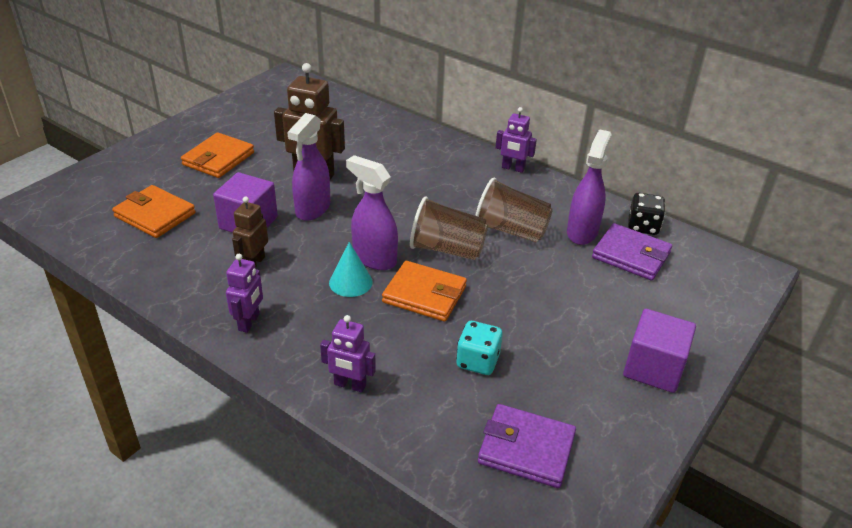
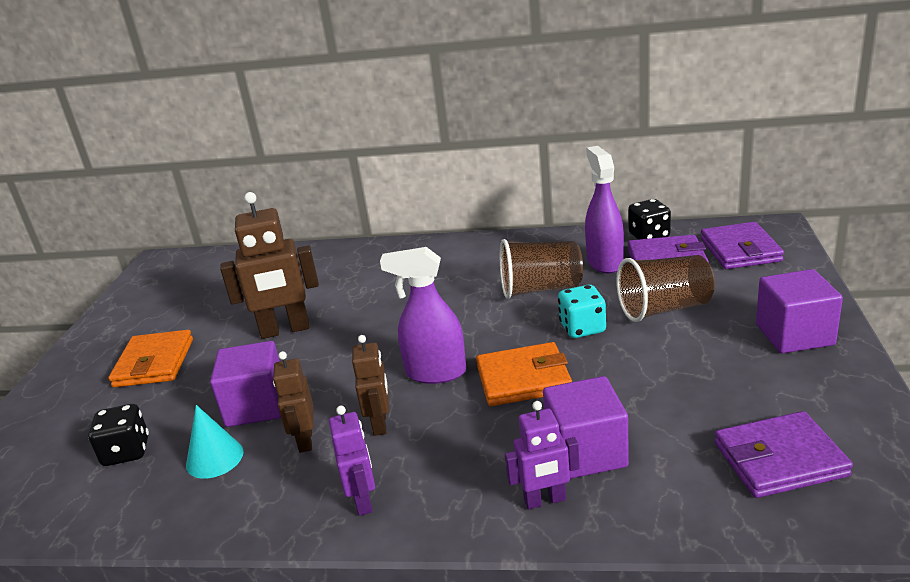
camera: 25 degrees left, 10 degrees down
orange wallet [112,185,196,238] -> black dice [88,404,149,466]
purple spray bottle [287,113,330,221] -> none
turquoise cone [329,242,373,297] -> turquoise cone moved to [186,405,244,479]
brown cup [410,196,488,260] -> brown cup moved to [616,255,715,322]
turquoise dice [456,321,503,375] -> turquoise dice moved to [558,285,606,338]
purple robot [495,107,537,173] -> none
none -> brown robot [352,335,389,436]
none -> purple cube [543,376,629,479]
none -> purple wallet [701,222,784,269]

